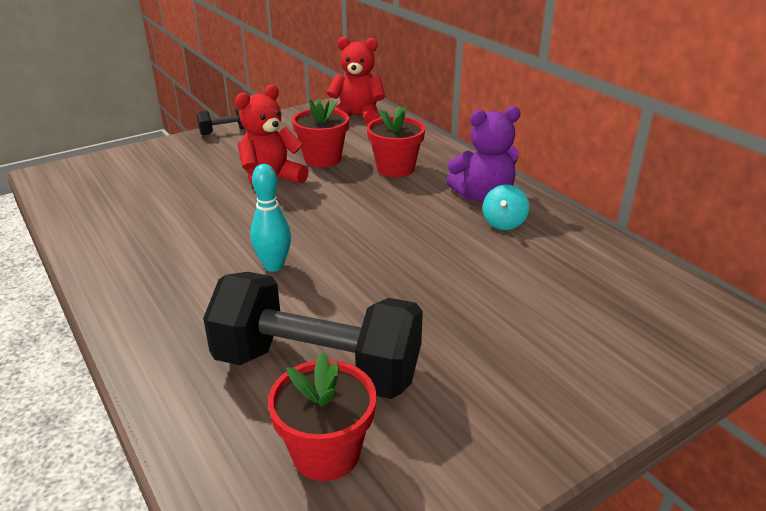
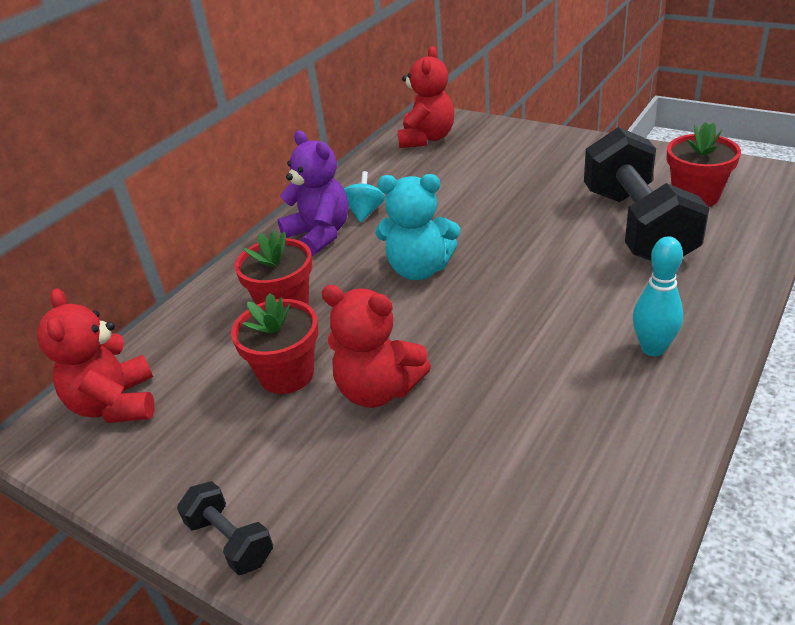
camera: 110 degrees left, 5 degrees up
turquoise bowling pin [250,164,291,272] -> turquoise bowling pin moved to [633,236,683,356]
turquoise spinning top [483,184,529,230] -> turquoise spinning top turned 75 degrees counterclockwise [344,171,385,223]
none -> turquoise teddy bear [376,174,460,280]
none -> red teddy bear [397,46,454,148]

